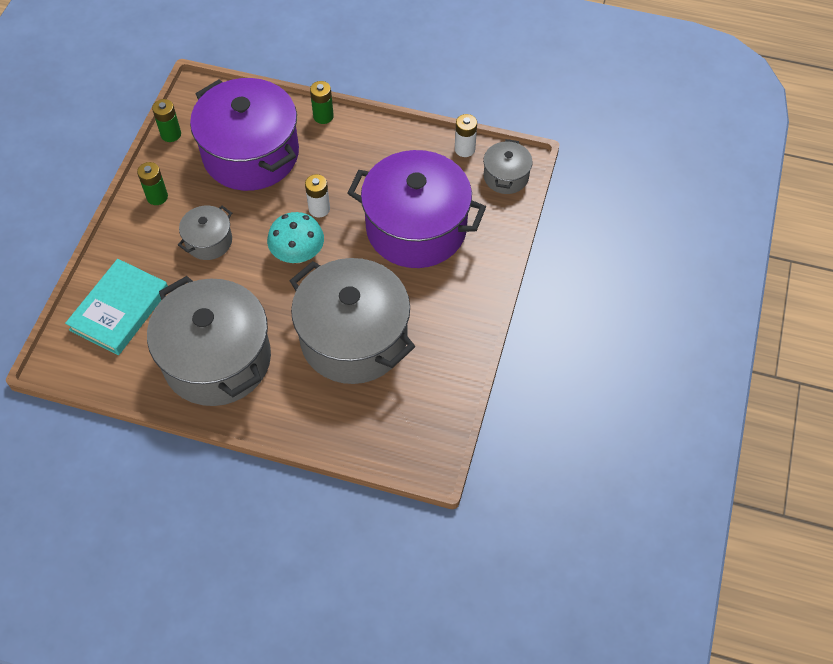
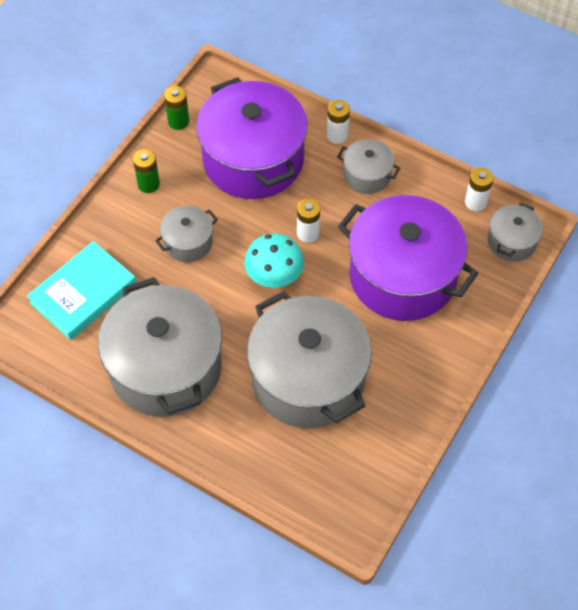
camera: 15 degrees right, 0 degrees up
green battery [310,81,334,124] -> white battery [327,100,350,144]
none -> grey pot [337,139,400,194]

